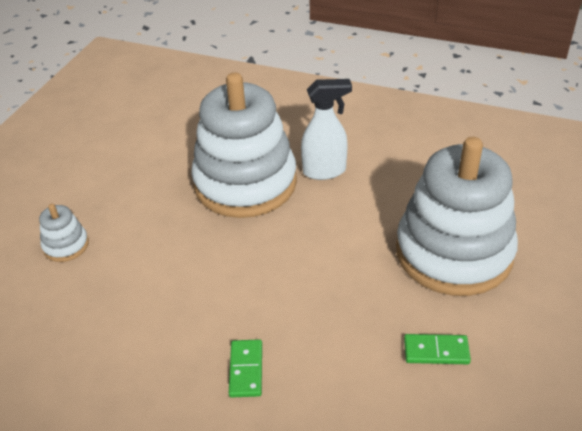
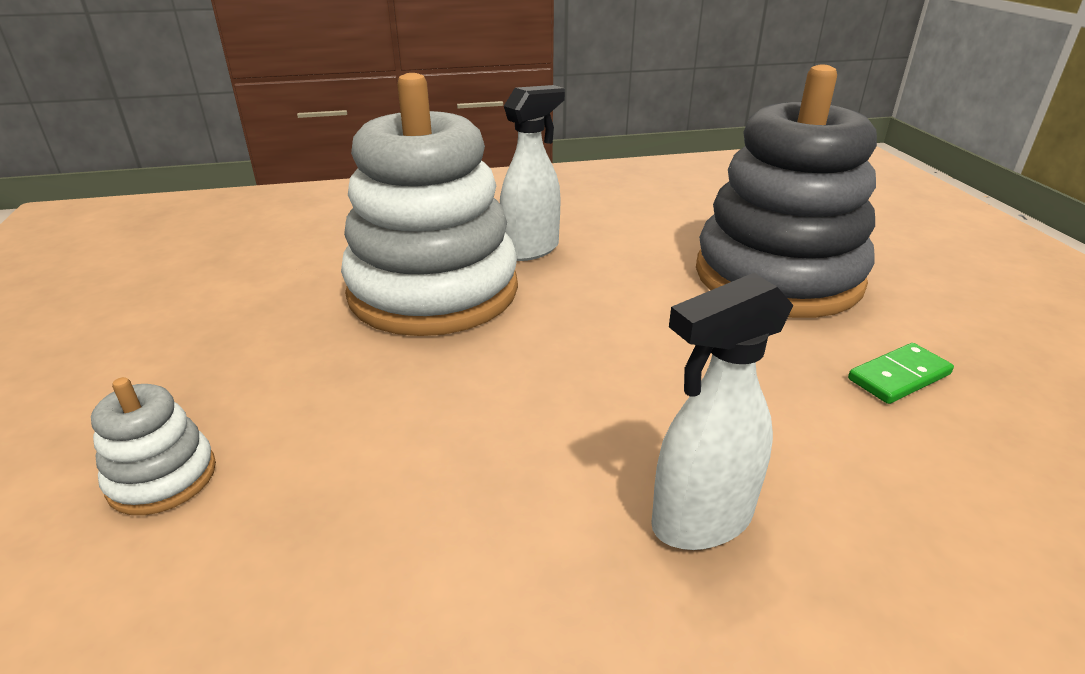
camera: 35 degrees left, 10 degrees down
green domino [229,339,262,398] -> white spray bottle [651,273,794,550]
white stacking toy [396,137,518,296] -> grey stacking toy [696,65,877,318]

